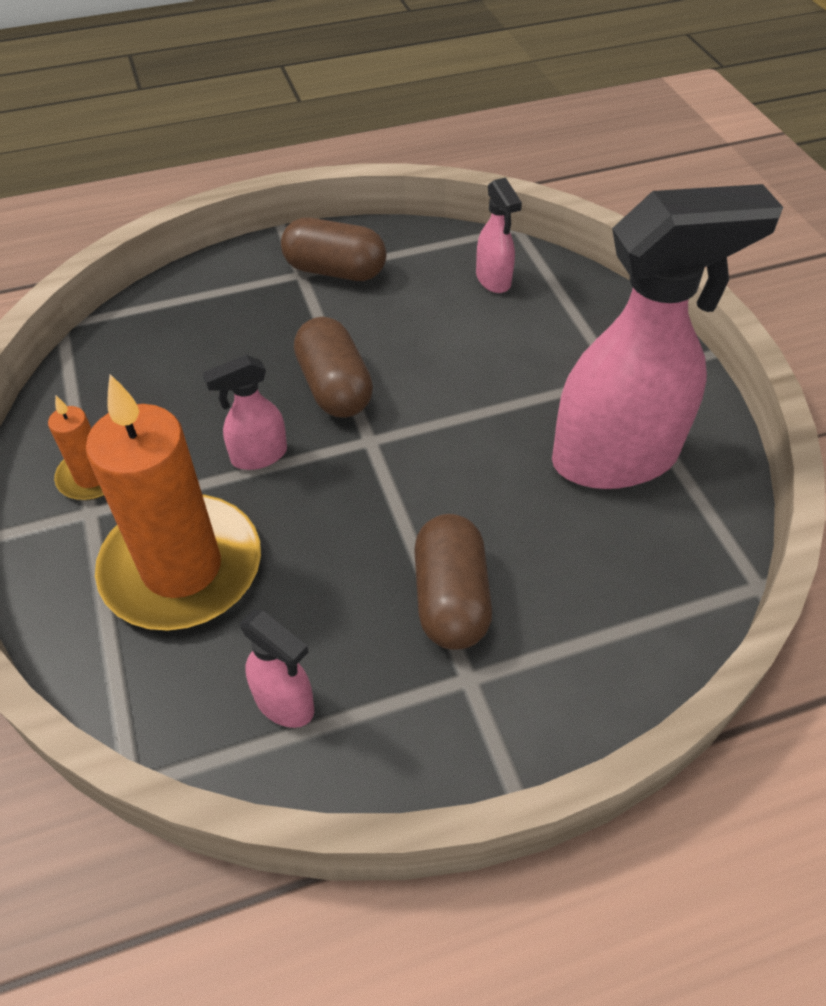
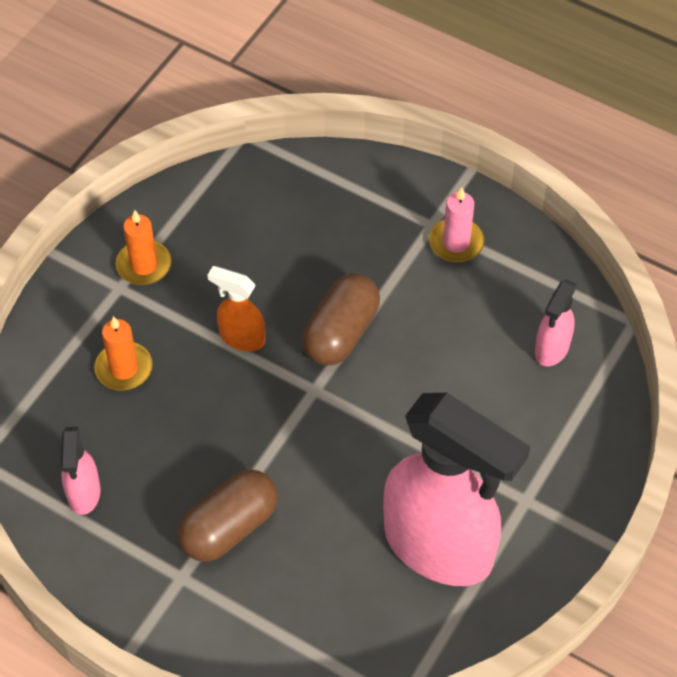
camera: 50 degrees right, 5 degrees up
orange candle [86,374,261,631] -> orange candle [94,316,153,391], size x0.47
pink spray bottle [202,355,287,470] -> orange spray bottle [208,266,265,351]
brown capsule [281,217,387,281] -> pink candle [429,187,484,262]

